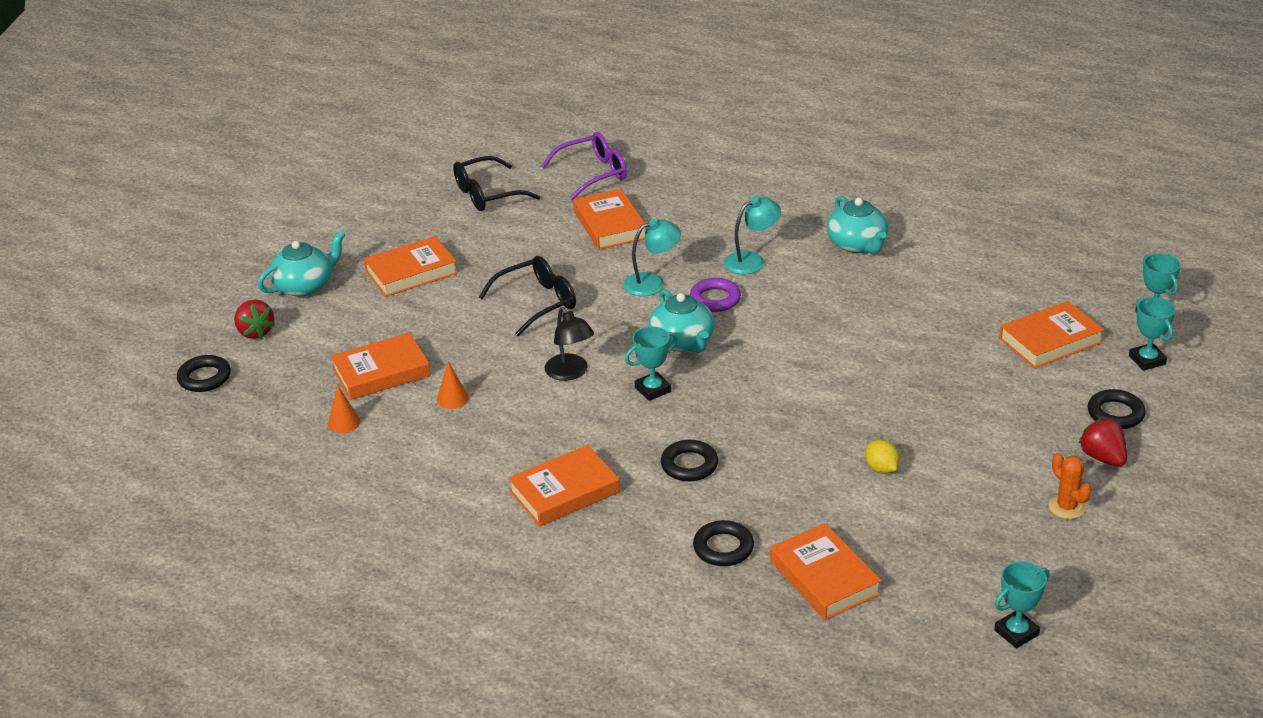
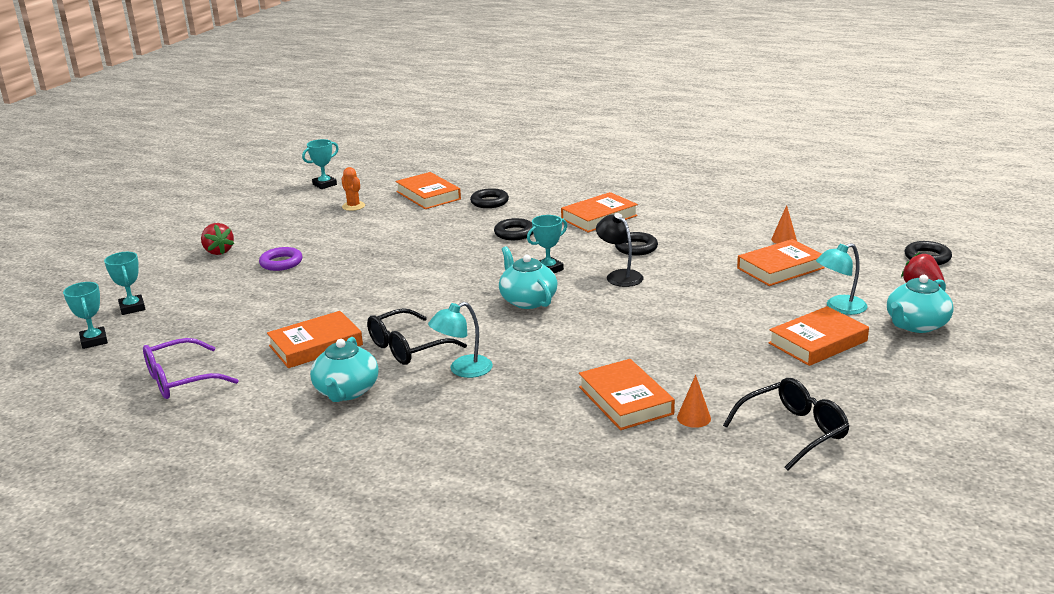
camera: 175 degrees right, 10 degrees down
orange cone [437,361,469,409] -> orange cone moved to [677,375,711,428]
black glasses [479,256,576,336] -> black glasses moved to [367,308,467,365]
purple glasses [541,132,627,200] -> purple glasses moved to [143,338,239,399]
turquoise lamp [623,219,681,296] -> turquoise lamp moved to [816,243,867,315]
purple ring [690,278,741,312] -> purple ring moved to [259,247,303,271]
turquoise teapot [827,196,889,253] -> turquoise teapot turned 150 degrees counterclockwise [310,337,379,402]
yellow lemon [865,439,900,474] -> none
orange book [999,301,1104,369] -> orange book moved to [267,311,363,368]
orange cactus [1049,453,1091,519] -> orange cactus moved to [341,167,365,211]
black ring [1088,389,1146,429] -> black ring moved to [615,232,658,256]

